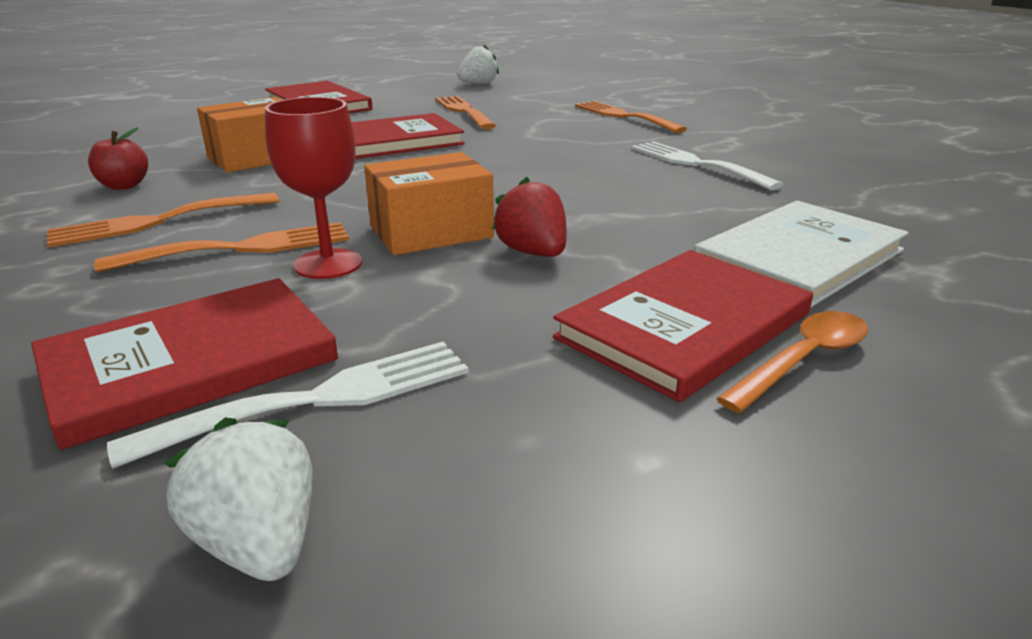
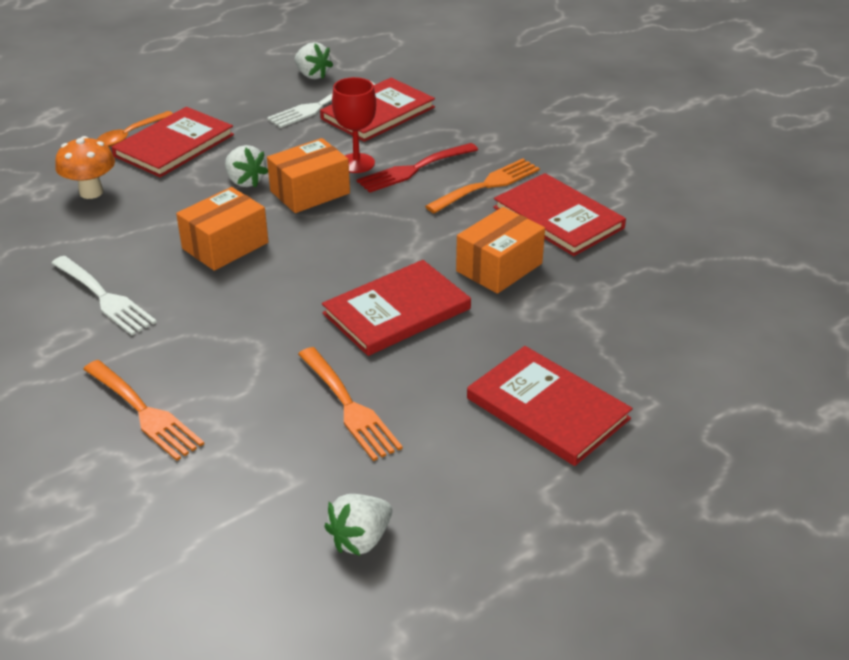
camera: 170 degrees right, 10 degrees up
red apple [88,127,148,190] -> red book [493,173,626,256]
orange fork [94,222,349,273] -> red fork [357,143,478,193]
red strawberry [492,177,567,257] -> white strawberry [225,145,268,188]
white book [694,201,909,308] -> orange mushroom [55,136,115,199]
none -> orange box [176,187,269,271]

